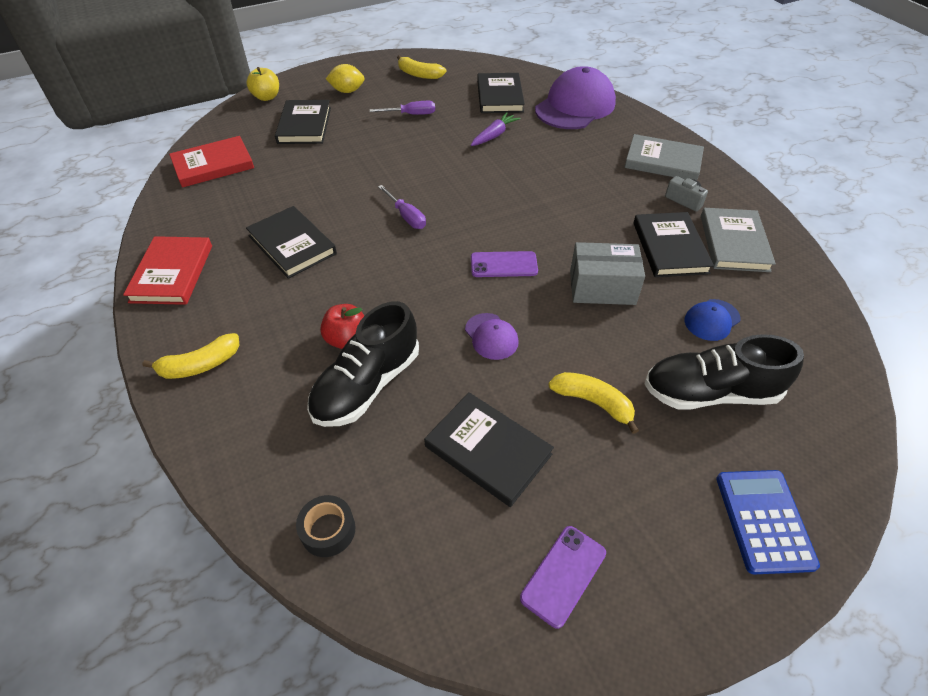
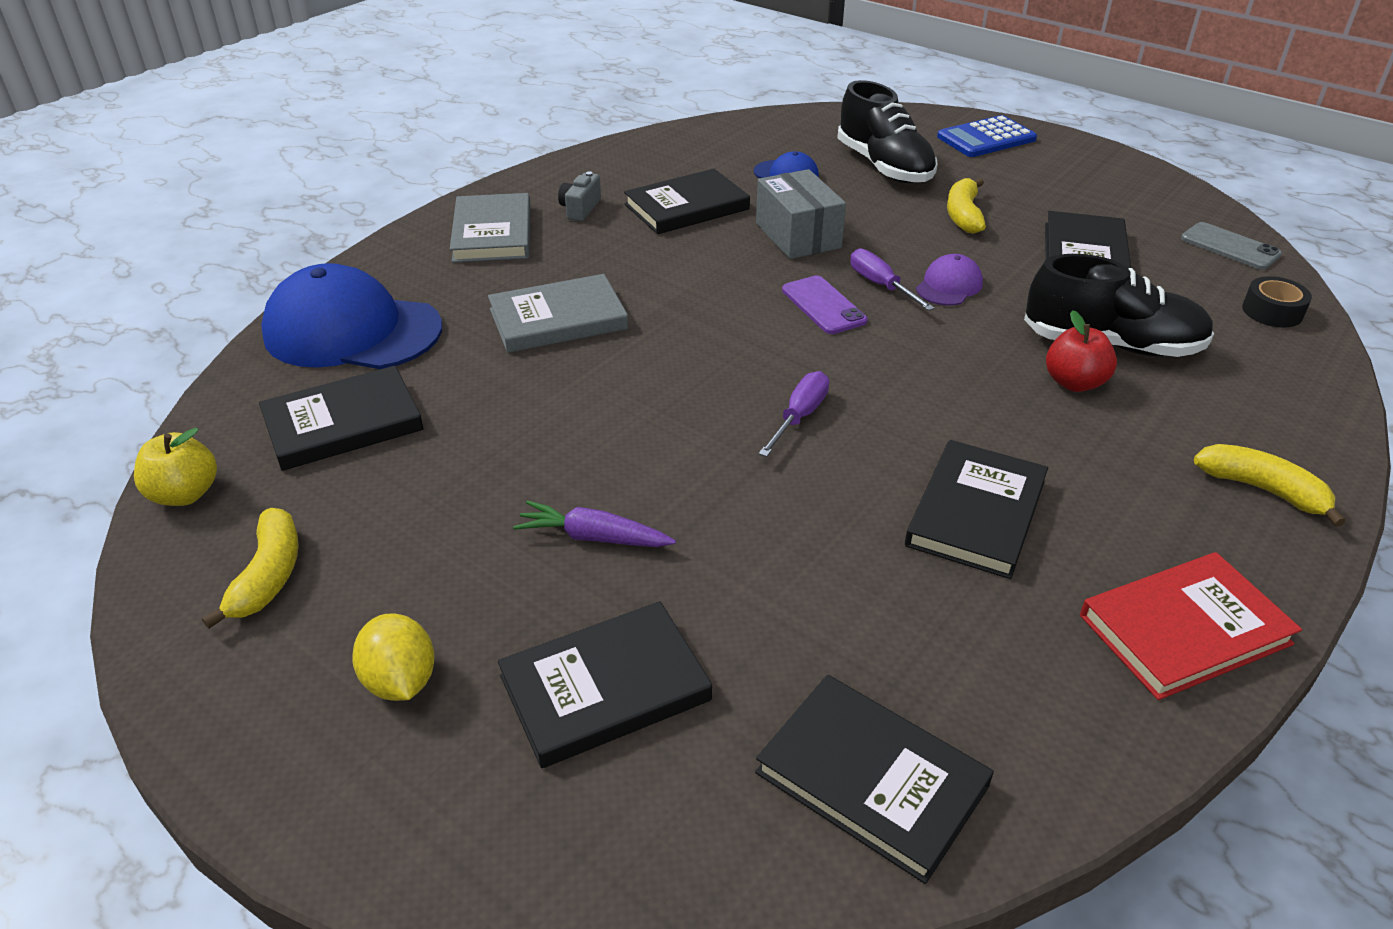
camera: 115 degrees left, 10 degrees down
red book [169,136,254,188] -> black book [755,675,994,884]
yellow apple [246,67,279,101] -> yellow apple moved to [134,428,217,506]
purple screwdriver [370,101,435,115] -> purple screwdriver moved to [850,248,935,311]
purple carrot [471,112,520,146] -> purple carrot moved to [513,501,676,547]
purple phone [520,526,606,629] -> none
purple cap [535,66,616,129] -> blue cap [261,263,442,369]
grey book [701,208,776,272] -> grey book moved to [488,274,628,353]
none -> grey phone [1181,222,1282,270]

